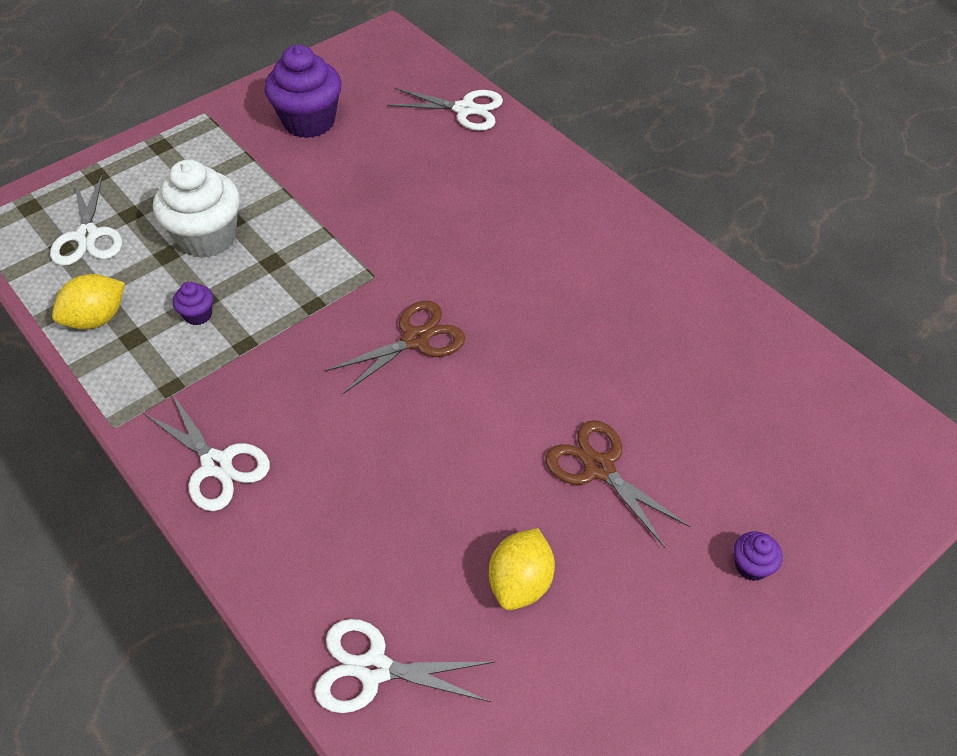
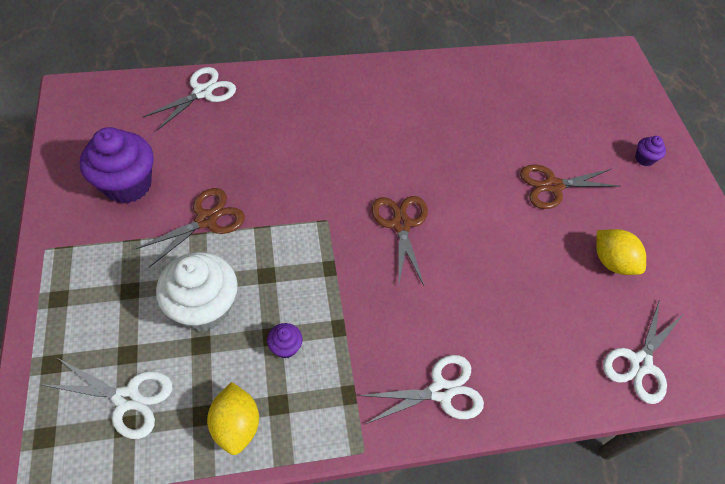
camera: 65 degrees left, 5 degrees up
none -> brown scissors [135,188,245,267]

